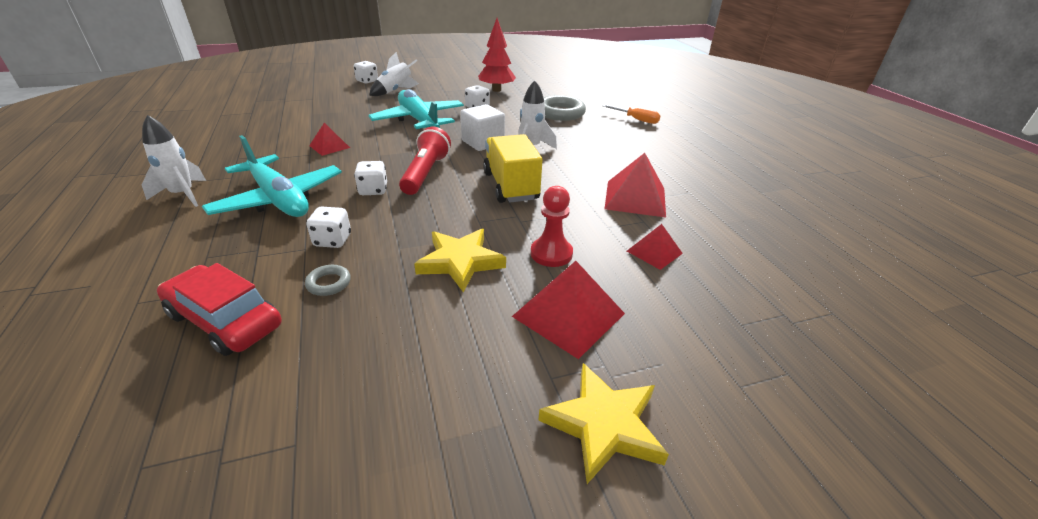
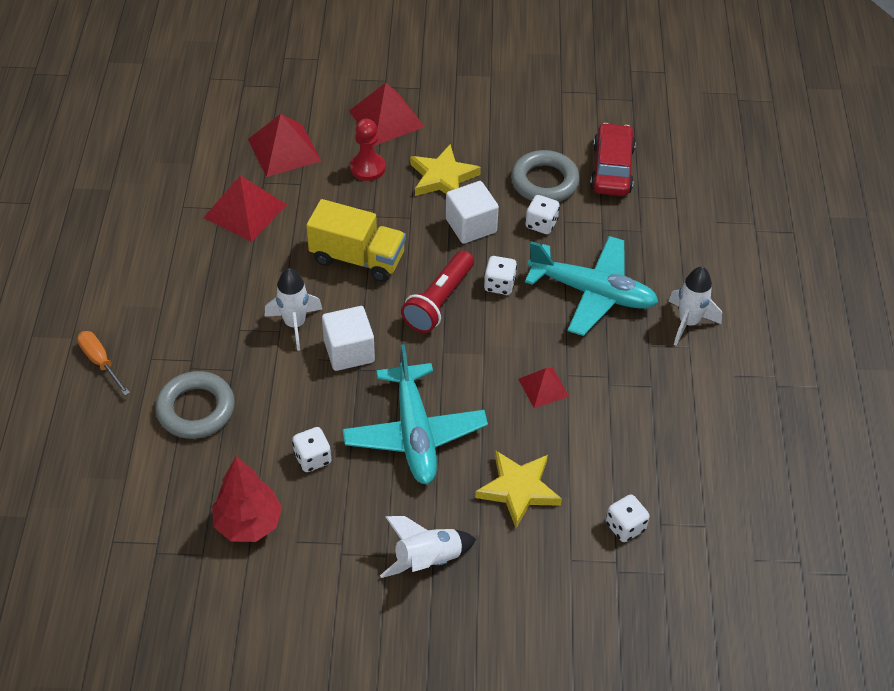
camera: 160 degrees left, 15 degrees up
red car [157,263,282,356] -> red car turned 135 degrees counterclockwise [590,123,636,196]
turquoise plane [202,135,342,217] -> turquoise plane turned 135 degrees clockwise [525,236,658,336]
grey ring [305,265,351,296] -> grey ring [511,150,580,202], size x2.08
white dice [354,61,378,84] -> white dice moved to [606,494,650,542]
yellow truck [483,134,543,203] -> yellow truck turned 75 degrees counterclockwise [306,199,406,282]
yellow star [538,363,669,484] -> yellow star moved to [475,451,562,528]
red pyramid [627,224,683,270] -> red pyramid [248,114,321,177], size x1.71
none -> white cube [446,181,499,244]

